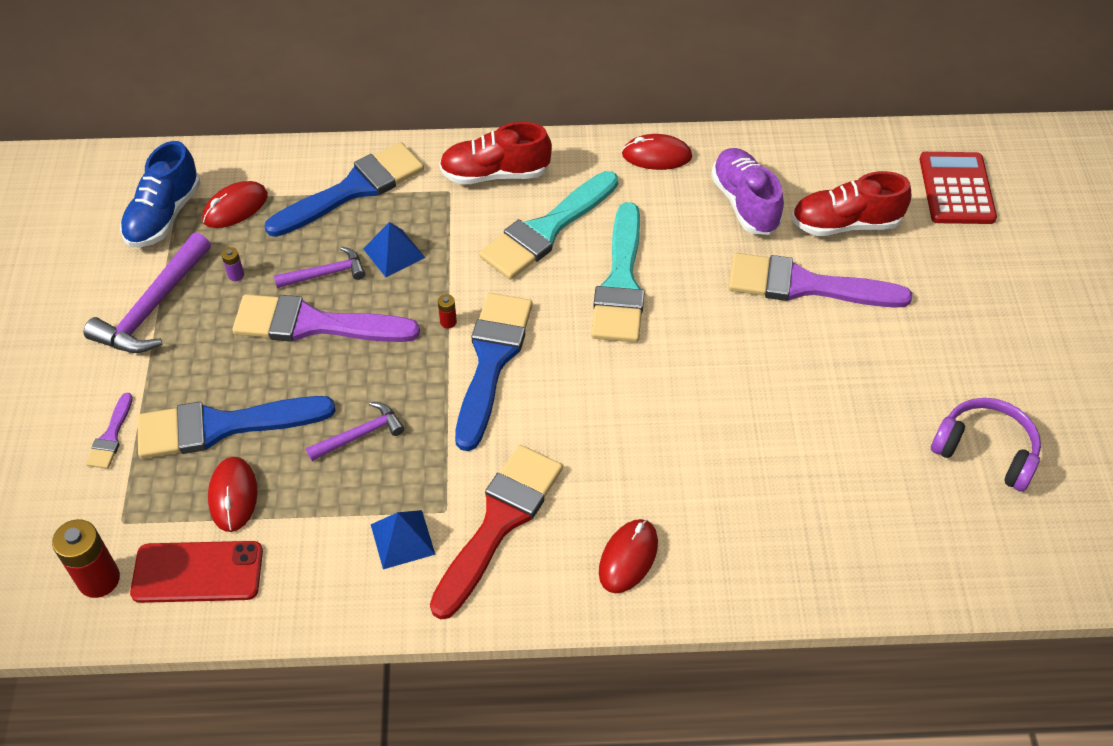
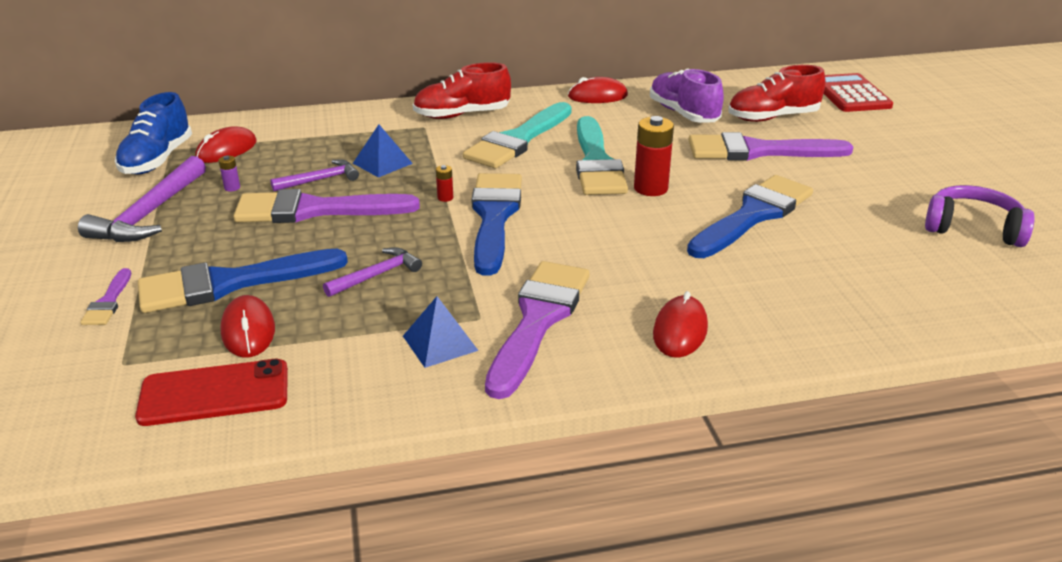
camera: 10 degrees left, 20 degrees down
red battery [52,519,120,598] -> red battery moved to [634,116,674,196]
blue brush [264,142,424,237] -> blue brush moved to [687,175,813,258]
red brush [430,445,563,619] -> purple brush [485,261,590,399]

